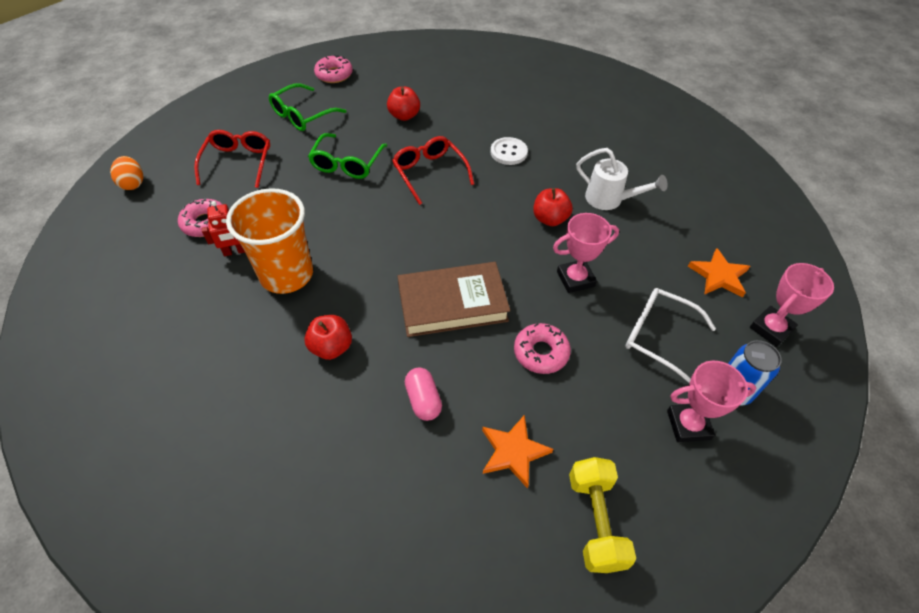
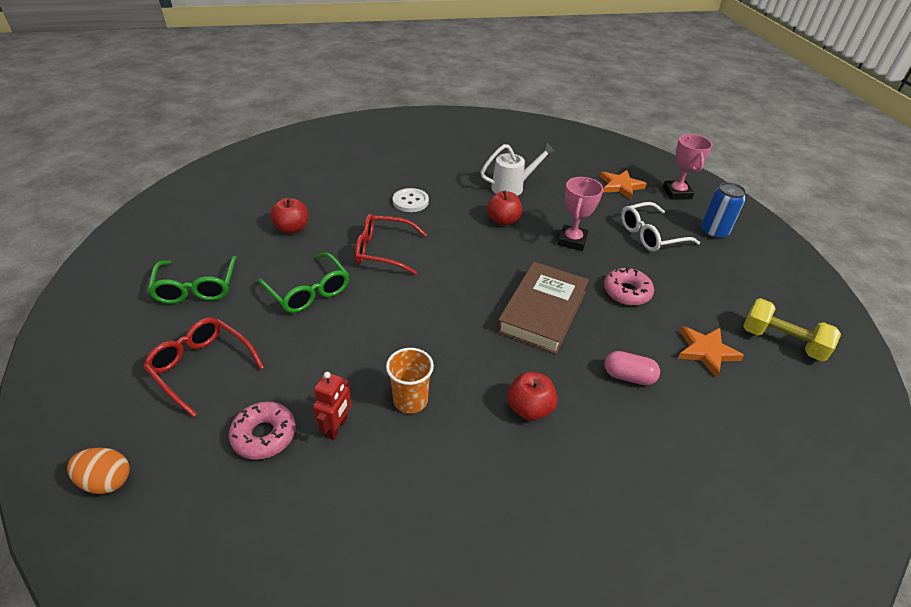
camera: 55 degrees left, 10 degrees down
orange cup [226,188,313,294] -> orange cup [386,348,434,413], size x0.56
pink donut [314,55,353,83] -> none
pink trophy [667,361,757,442] -> none

